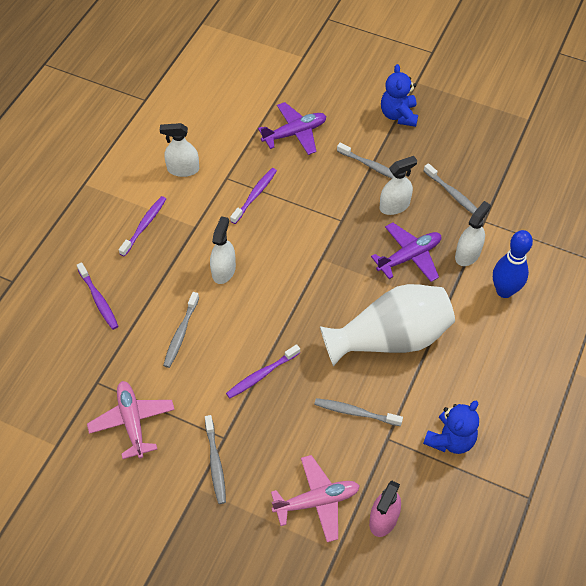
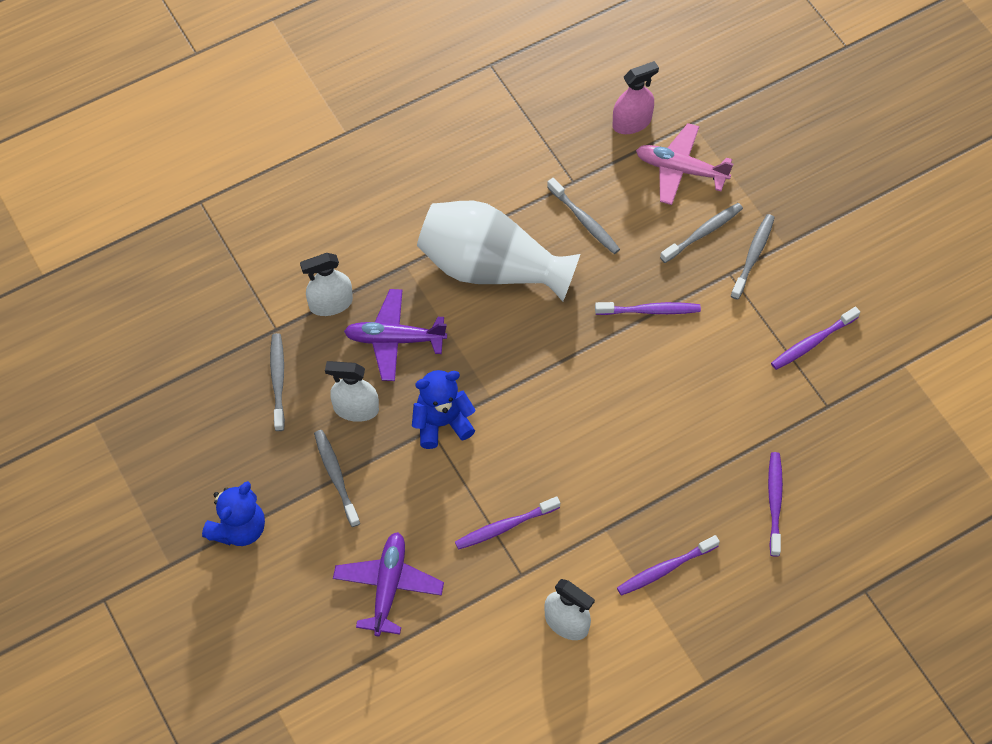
camera: 145 degrees left, 5 degrees up
pink plane [87,381,175,459] -> purple toothbrush [771,307,860,370]
grey toothbrush [163,292,199,368] -> grey toothbrush moved to [660,203,743,263]
white spray bottle [210,216,236,284] -> none
purple plane [258,102,327,155] -> purple plane turned 90 degrees clockwise [333,532,444,636]
blue teddy bear [423,401,479,454] -> blue teddy bear moved to [412,370,476,449]
blue bowling pin [493,230,533,298] -> none

